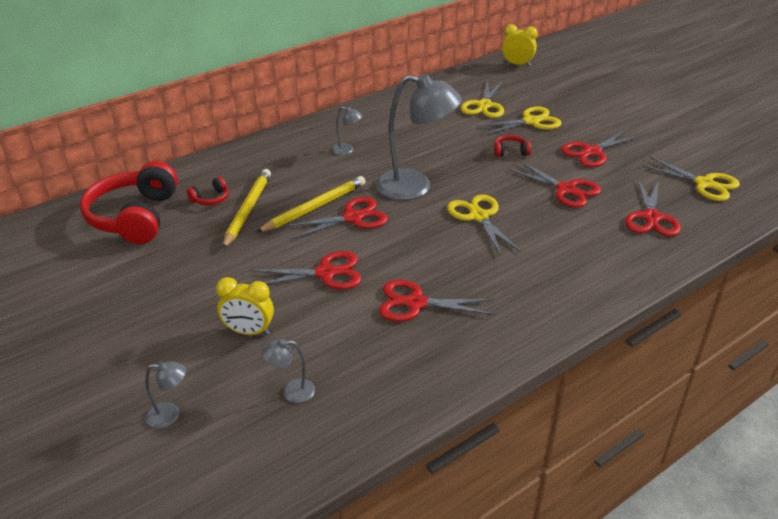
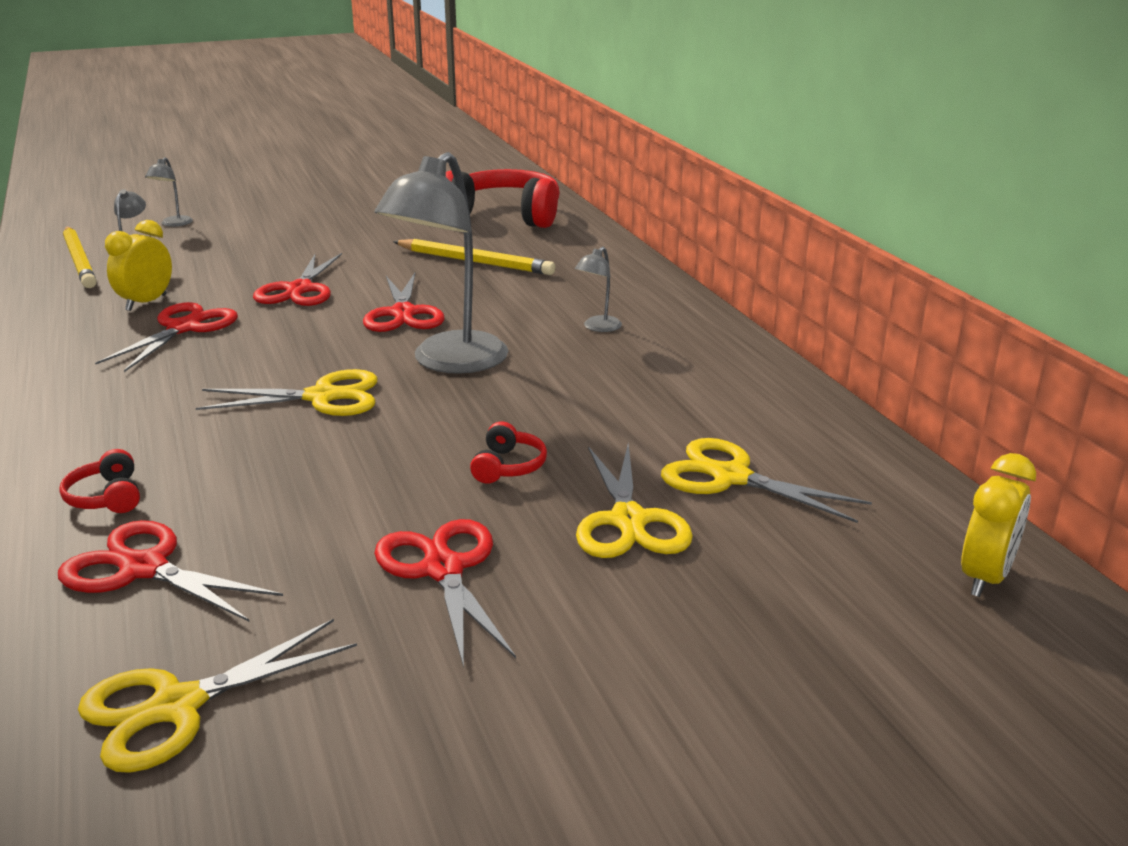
camera: 105 degrees right, 10 degrees down
red headphones [187,177,229,205] -> red headphones moved to [59,449,140,513]
yellow clock [216,277,274,335] -> yellow clock moved to [105,220,172,311]
yellow pencil [256,176,366,233] -> yellow pencil moved to [63,227,97,288]
red scissors [507,160,601,208] -> none

